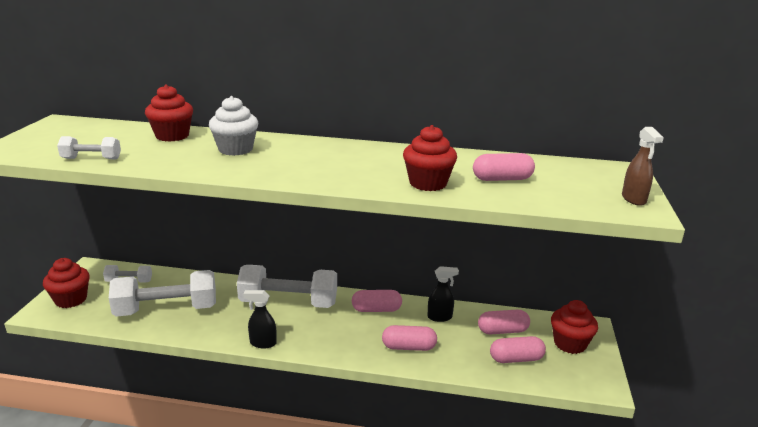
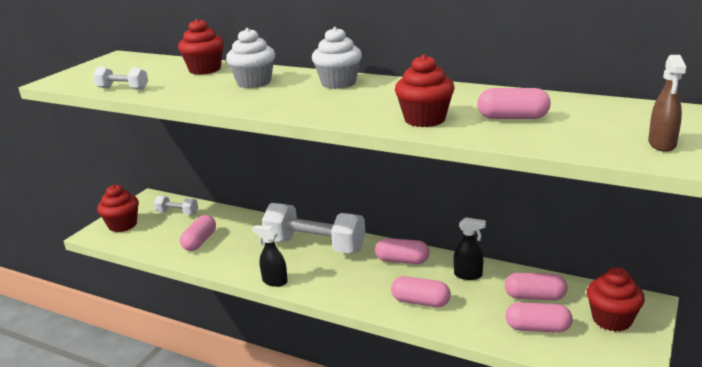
camera: 20 degrees right, 0 degrees up
white dumbbell [109,270,216,317] -> pink capsule [180,215,216,251]
none -> white cupcake [312,27,362,89]

